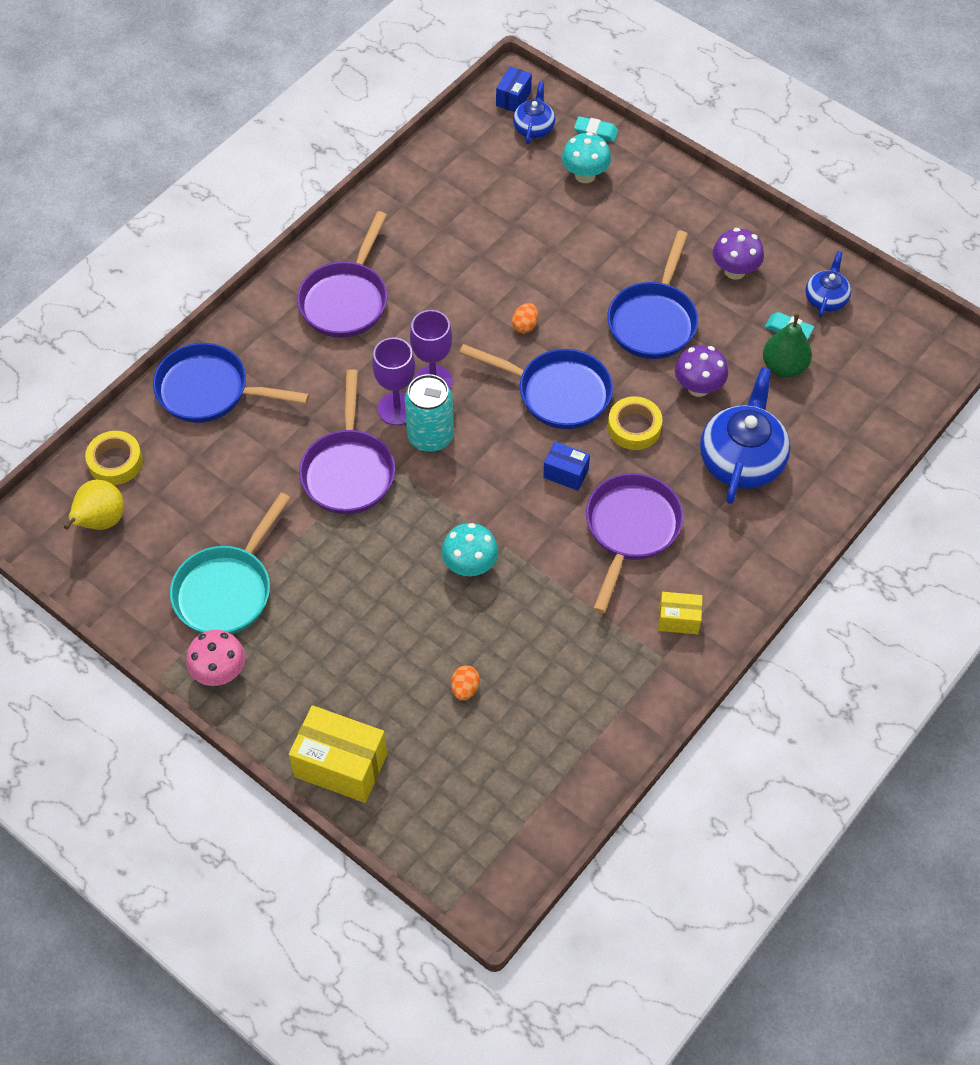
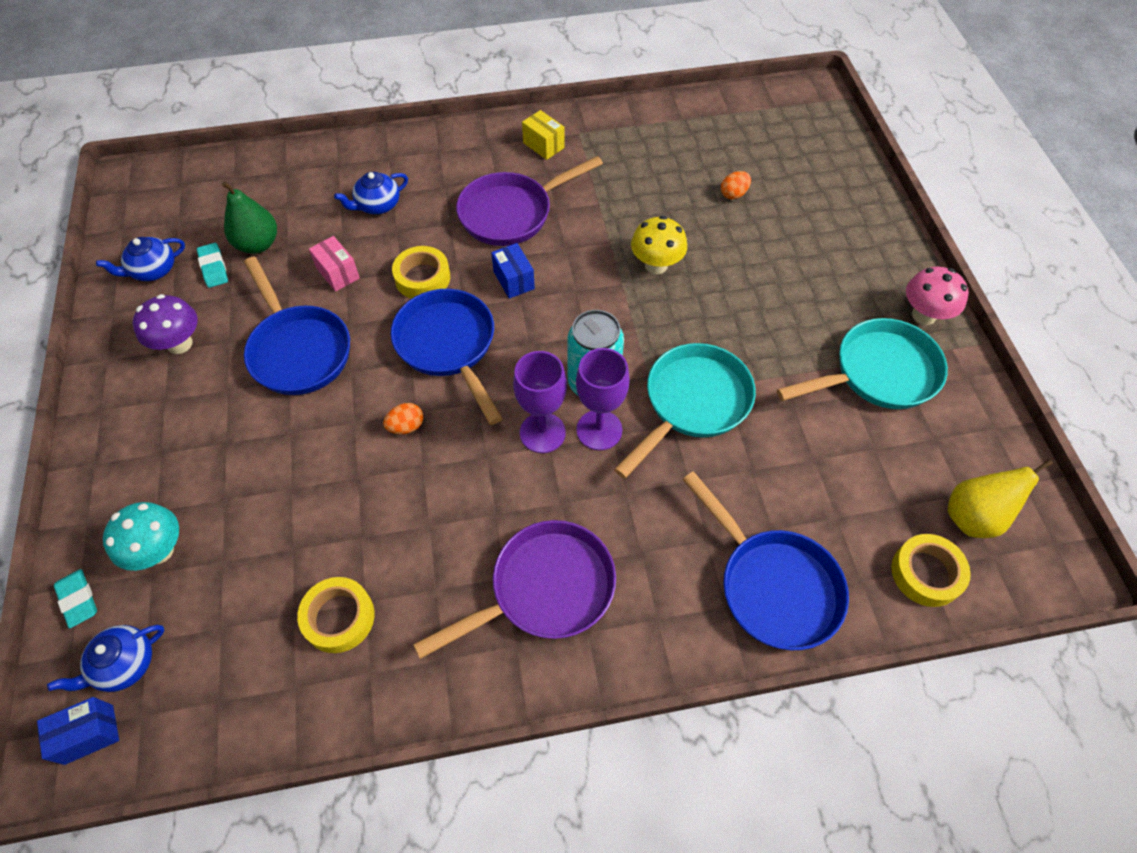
camera: 140 degrees left, 0 degrees up
yellow box [289,705,387,803] -> none
purple pan [299,369,395,514] -> turquoise pan [614,343,756,479]
turquoise mushroom [441,523,498,576] -> yellow mushroom [631,216,687,274]
blue pan [607,231,698,359] -> blue pan turned 90 degrees clockwise [244,257,350,395]
purple mushroom [675,345,728,397] -> pink box [309,236,360,292]
blue teapot [700,367,790,504] -> blue teapot [334,172,408,214], size x0.54
none -> yellow tape [297,577,375,653]

